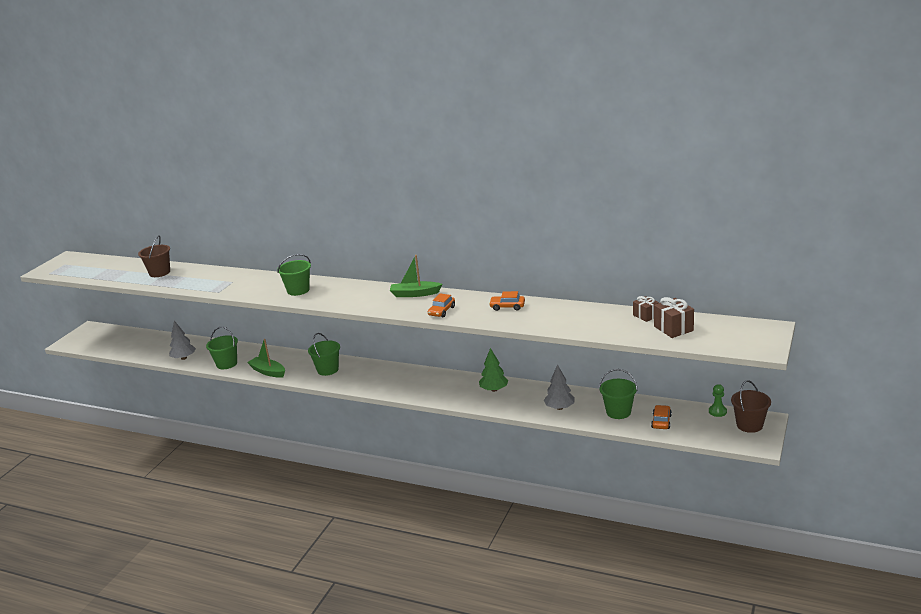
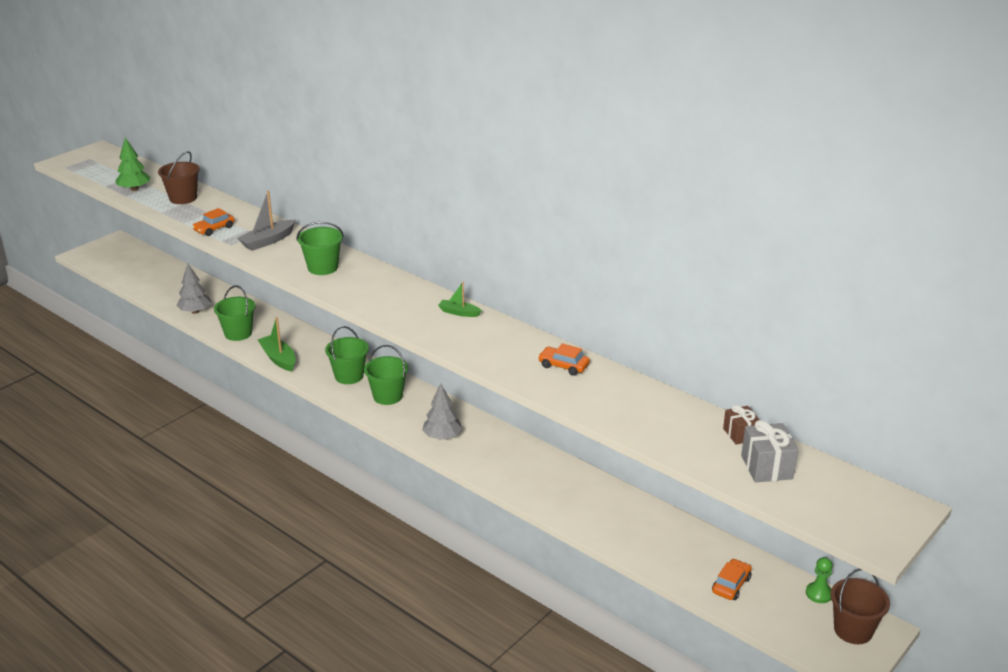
camera: 15 degrees right, 5 degrees up
green boat [390,255,443,297] -> green boat [438,282,482,317], size x0.62
orange car [428,293,455,317] -> orange car moved to [192,208,234,236]
green tree [479,348,509,392] -> green tree moved to [115,137,150,191]
grey tree [544,364,575,410] -> grey tree moved to [422,384,463,440]
green bucket [599,369,637,419] -> green bucket moved to [364,345,408,405]
brown gift [654,297,694,338] -> grey gift [741,420,798,483]
none -> grey boat [237,190,295,251]

